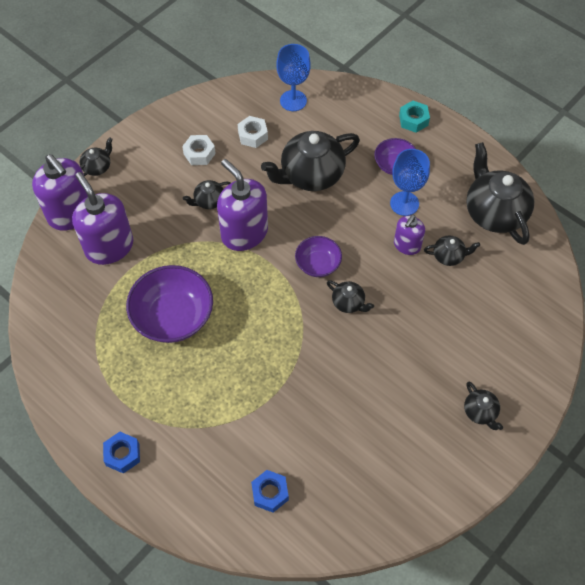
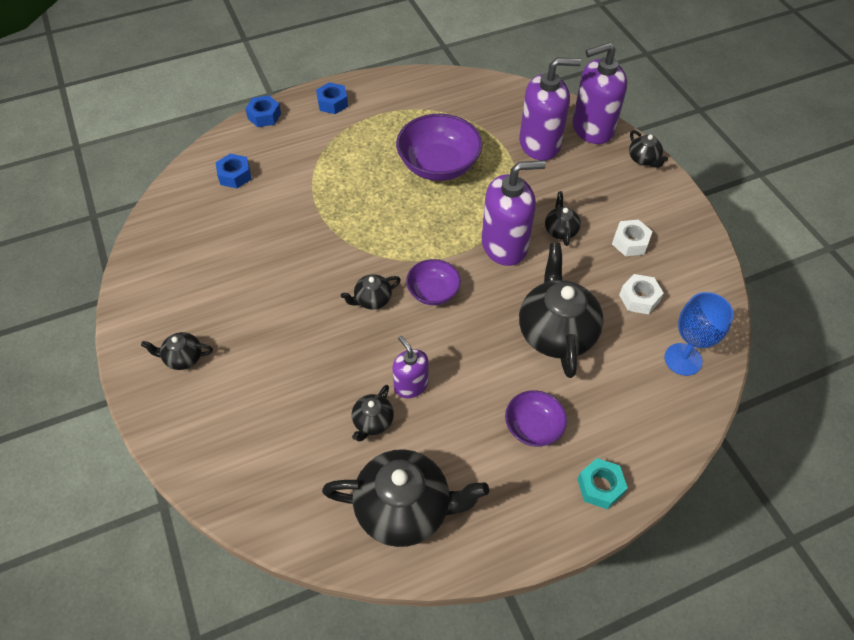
camera: 115 degrees right, 5 degrees down
blue goblet [390,149,430,216] -> none
none -> blue nut [245,95,281,127]

